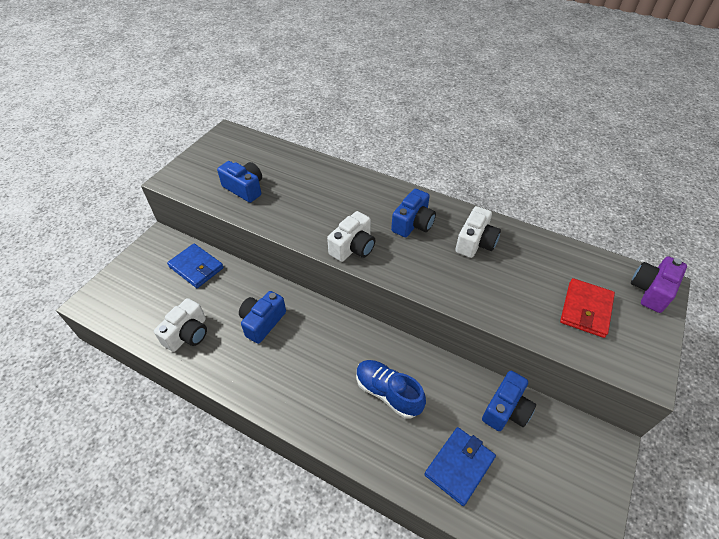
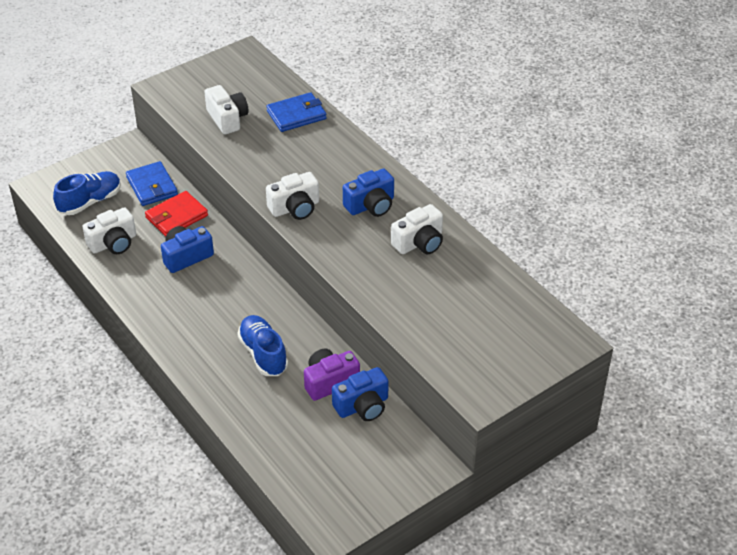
camera: 25 degrees right, 5 degrees down
blue camera [217,161,262,203] -> white camera [204,85,249,134]
blue wallet [424,427,496,506] -> blue wallet moved to [267,92,327,132]
red wallet [560,278,615,338] -> red wallet moved to [145,191,208,236]
purple camera [631,256,687,313] -> purple camera moved to [304,348,360,401]
none -> blue shoe [53,171,121,215]

